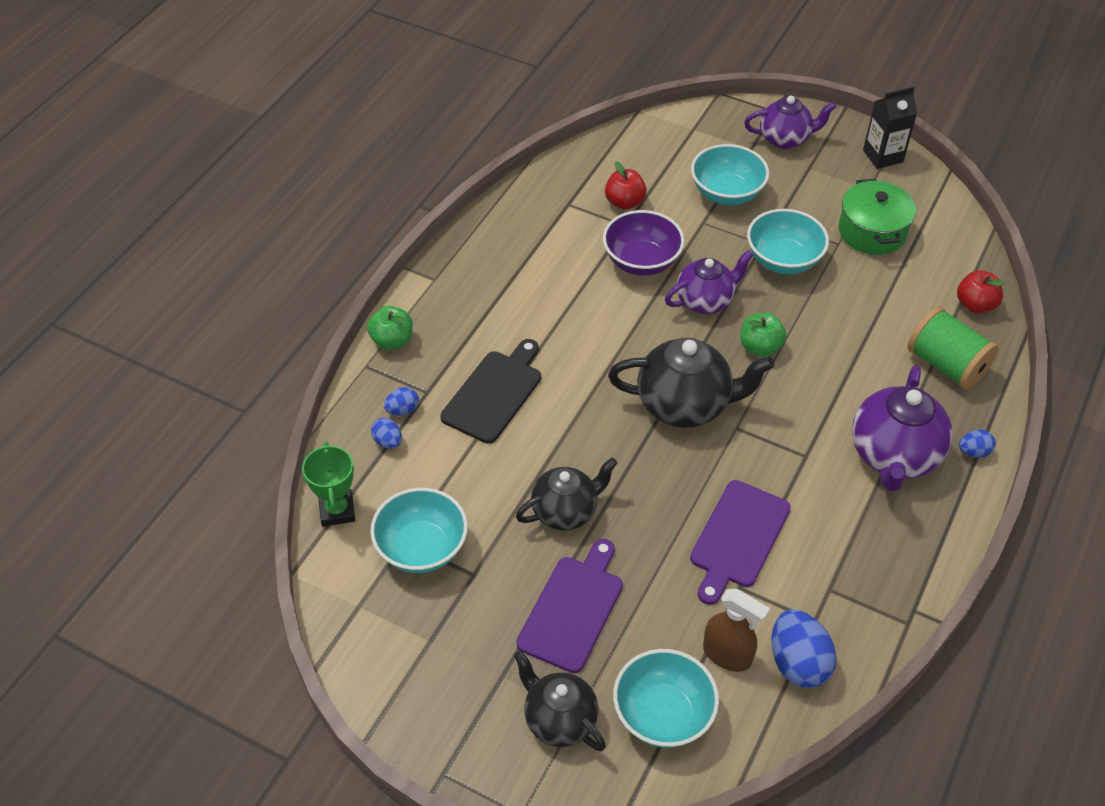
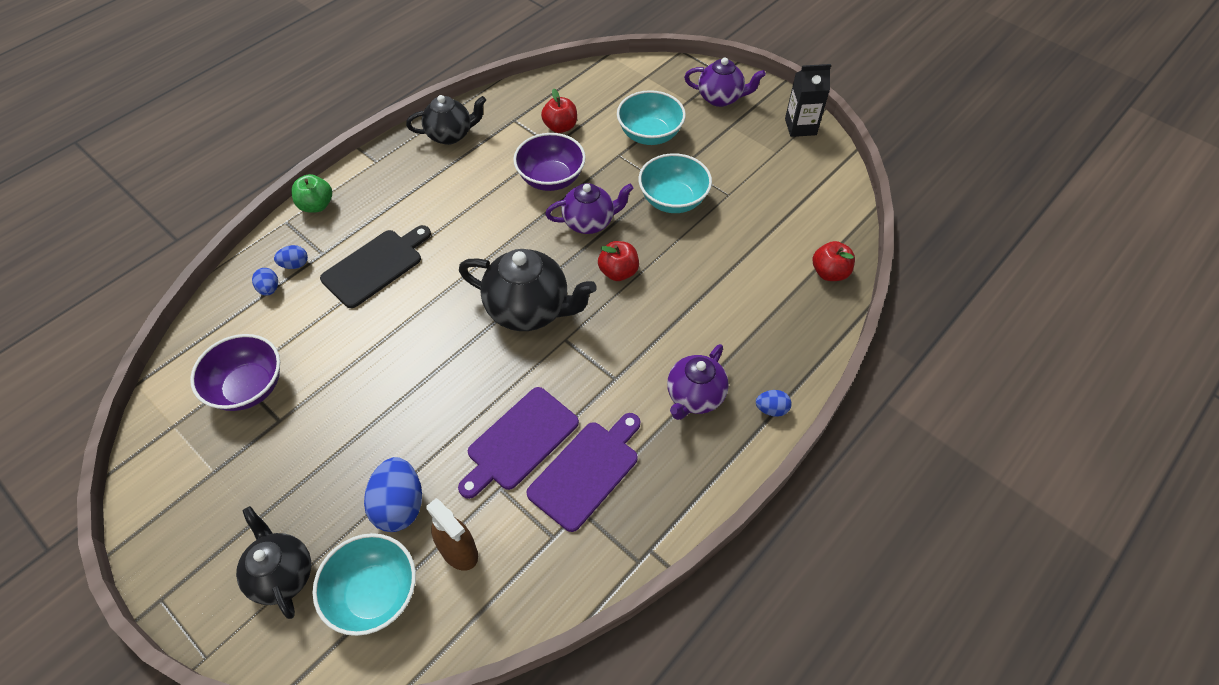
camera: 15 degrees right, 5 degrees up
green trophy [302,442,355,527] -> none
turquoise bowl [370,488,468,573] -> purple bowl [190,334,280,411]
black teapot [516,458,617,531] -> black teapot moved to [406,95,486,145]
purple cutting board [516,539,623,673] -> purple cutting board moved to [526,413,640,532]
green apple [741,313,786,357] -> red apple [598,241,639,281]
blue egg [771,610,837,688] -> blue egg moved to [364,457,422,532]
green pot [839,179,916,255] -> none
purple teapot [852,365,952,491] -> purple teapot [667,344,729,420], size x0.66
green spool [908,307,999,390] -> none

